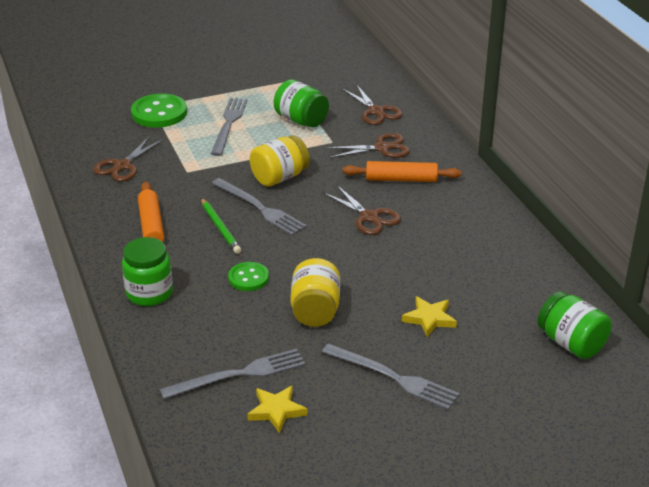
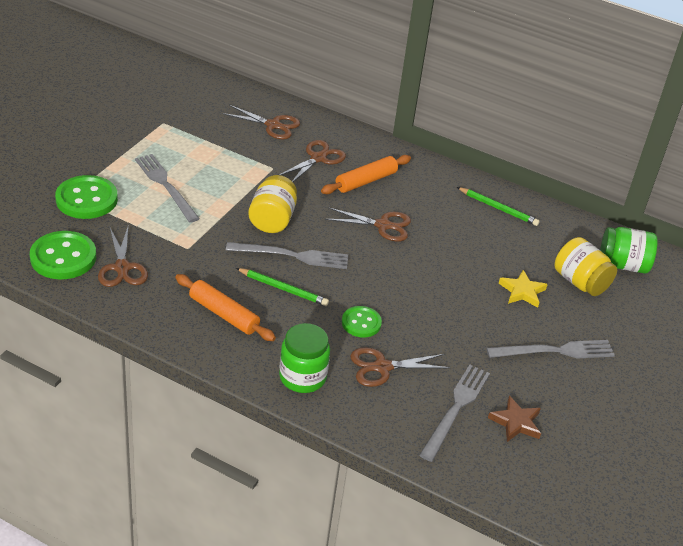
camera: 45 degrees left, 5 degrees up
yellow star [247,386,307,434] -> brown star [488,396,541,442]
green jar [274,79,329,127] -> none
yellow jar [290,258,340,327] -> yellow jar moved to [555,237,617,296]
none -> green button [30,231,96,279]
none -> brown scissors [350,347,450,387]
none -> green pencil [457,187,540,226]

